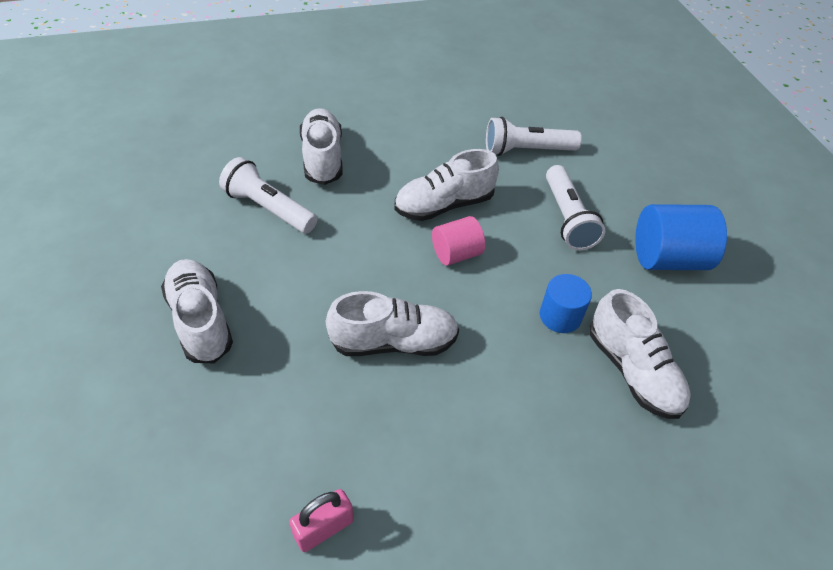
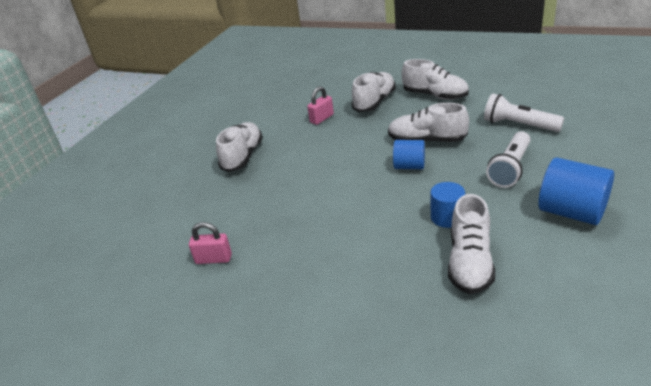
camera: 45 degrees right, 15 degrees down
white flashlight [219,157,317,234] -> pink padlock [307,86,334,125]
white shoe [326,291,459,356] -> white shoe moved to [401,59,469,100]
pink cylinder [432,216,485,266] -> blue cylinder [393,140,425,169]

